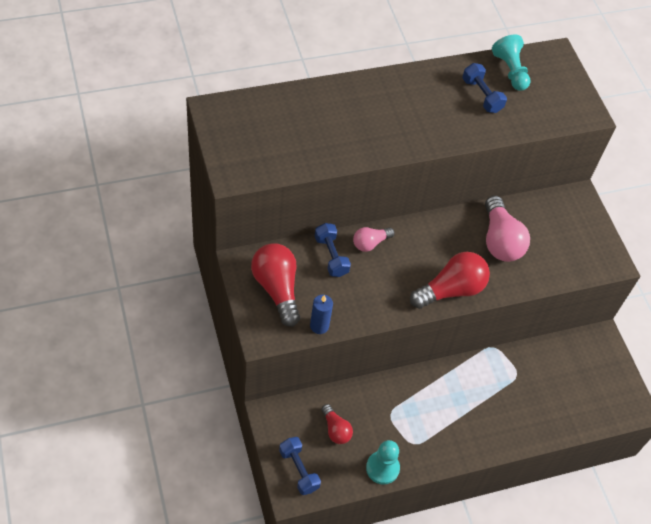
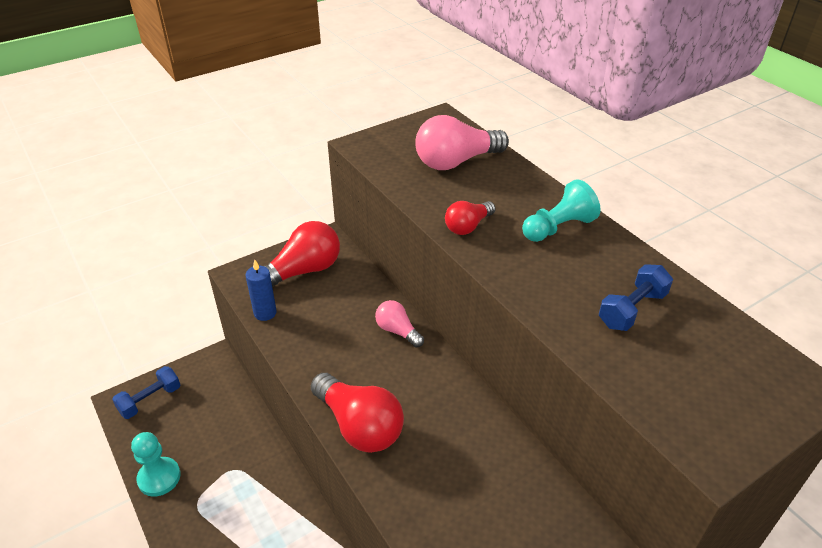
camera: 80 degrees right, 15 degrees down
blue dumbbell [315,223,351,277] -> none
red light bulb [321,404,353,444] -> red light bulb moved to [445,201,496,235]
pink light bulb [485,196,530,262] -> pink light bulb moved to [415,115,509,170]
turquoise pawn [492,35,530,91] -> turquoise pawn moved to [522,179,601,242]

